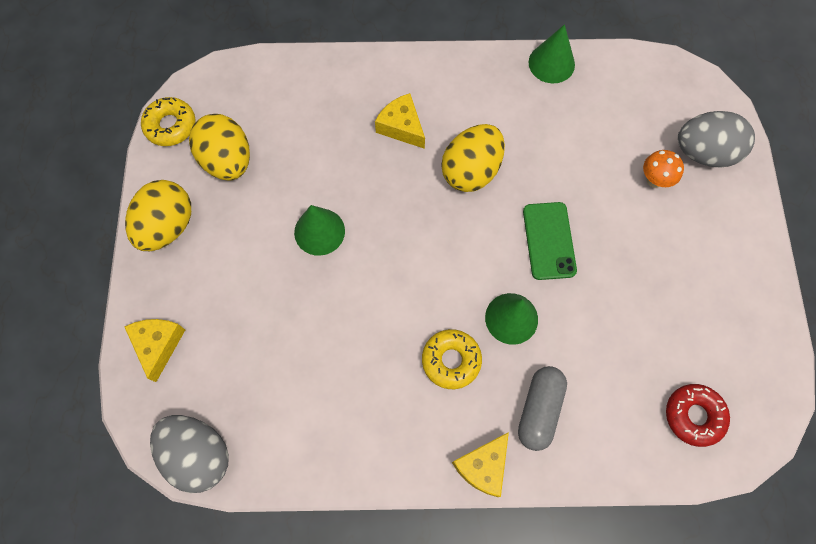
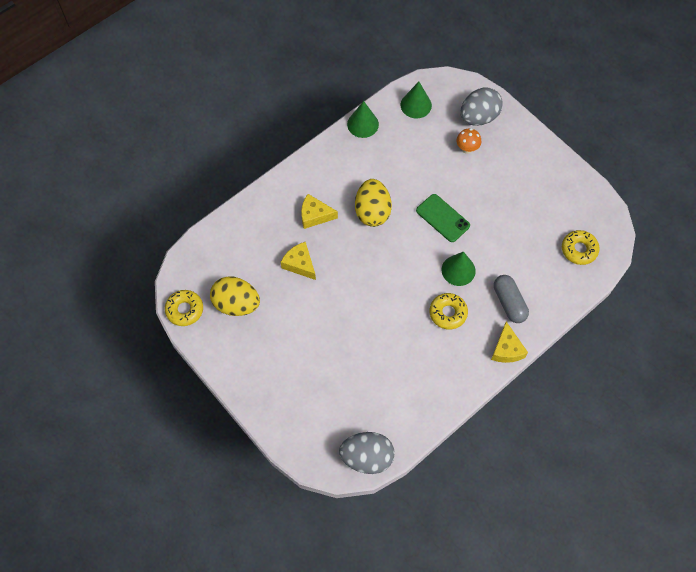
camera: 40 degrees left, 5 degrees down
yellow cheese [124,319,185,382] -> yellow cheese moved to [281,242,316,280]
yellow egg [125,180,191,251] -> none
green cone [294,205,345,256] -> green cone moved to [401,82,432,118]
red donut [666,384,730,447] -> yellow donut [562,230,600,265]

